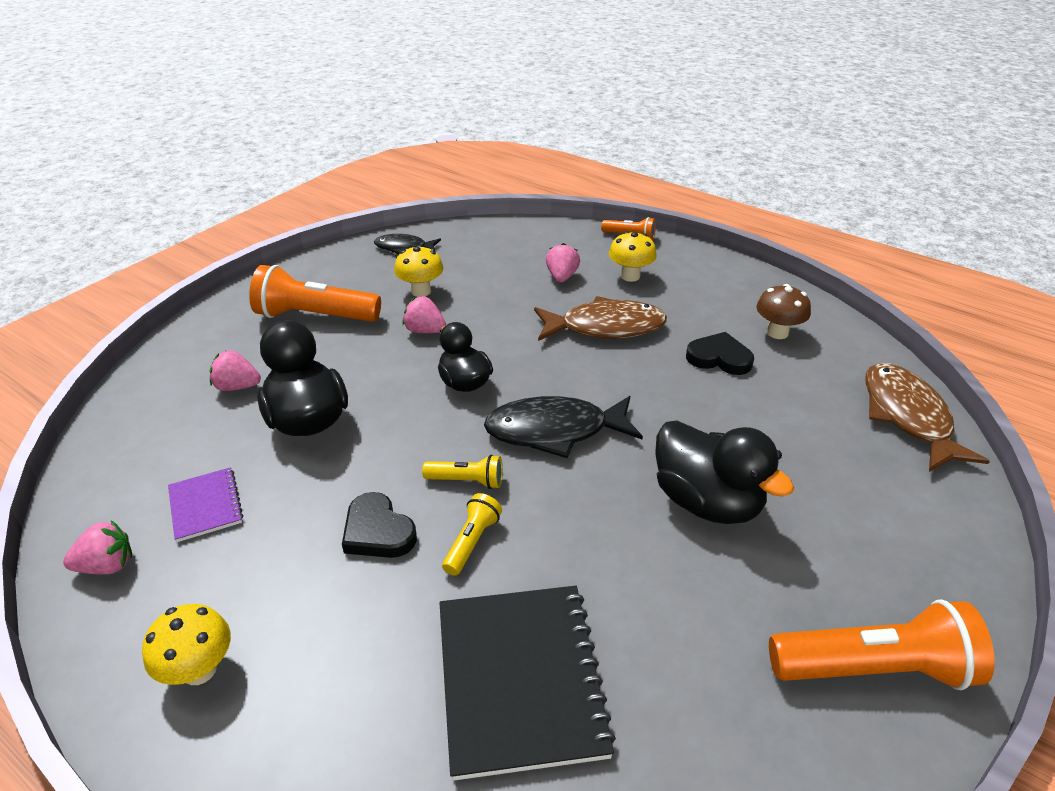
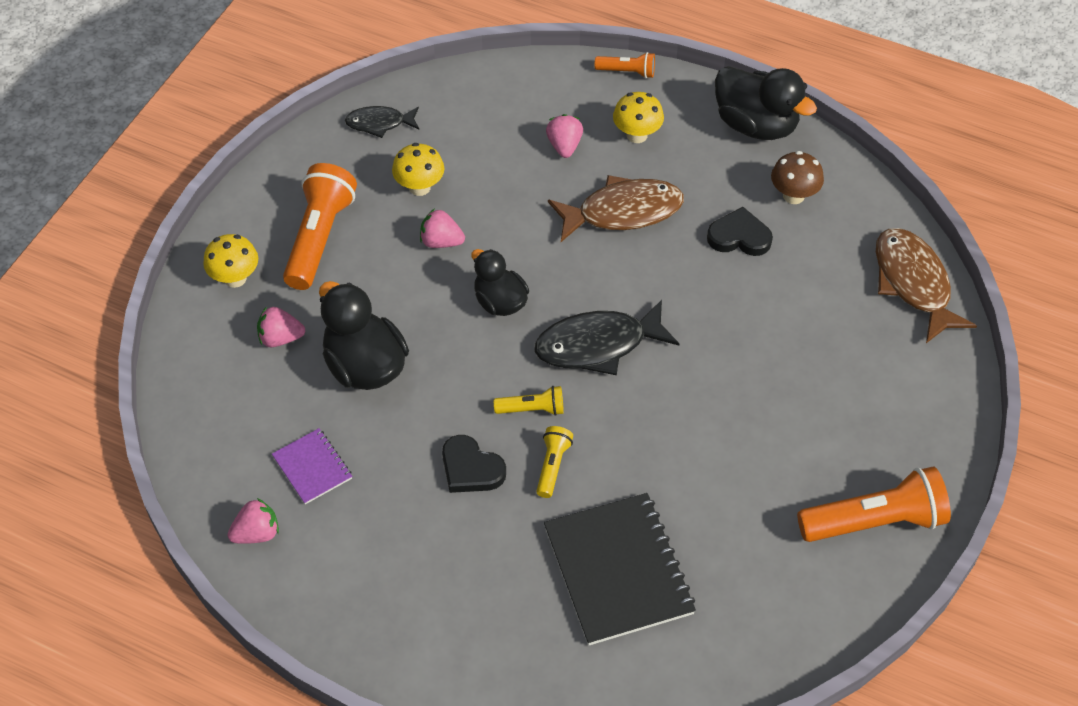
camera: 10 degrees left, 15 degrees up
yellow mushroom [142,604,231,685] -> yellow mushroom moved to [203,234,258,288]
orange flashlight [249,265,381,322] -> orange flashlight turned 105 degrees clockwise [283,163,357,290]
black duck [655,420,794,524] -> black duck moved to [715,66,817,140]

